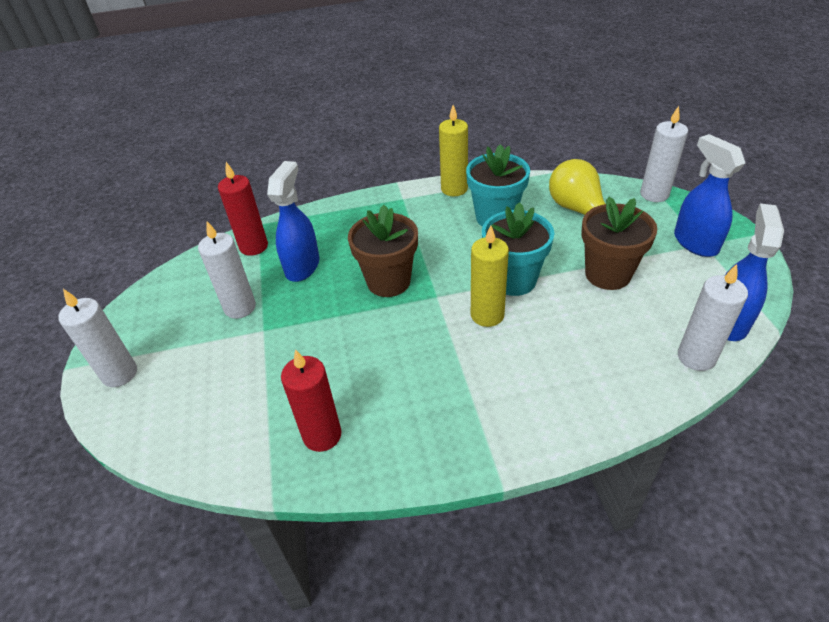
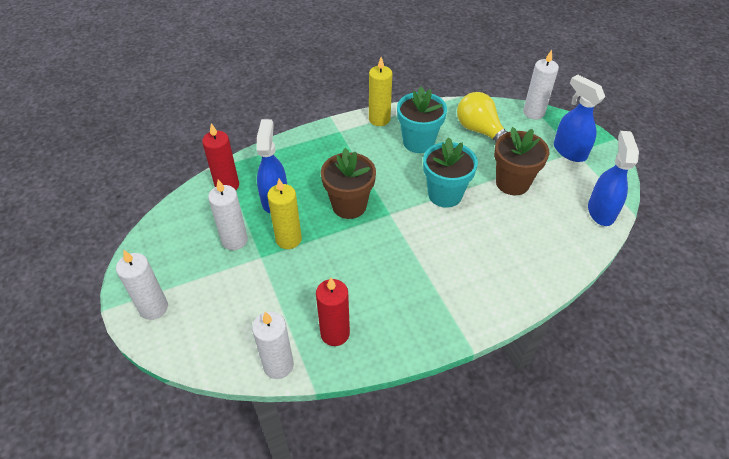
camera: 15 degrees left, 5 degrees up
yellow candle [471,225,509,327] -> yellow candle moved to [267,179,302,249]
white candle [678,264,748,371] -> white candle moved to [252,312,294,379]

